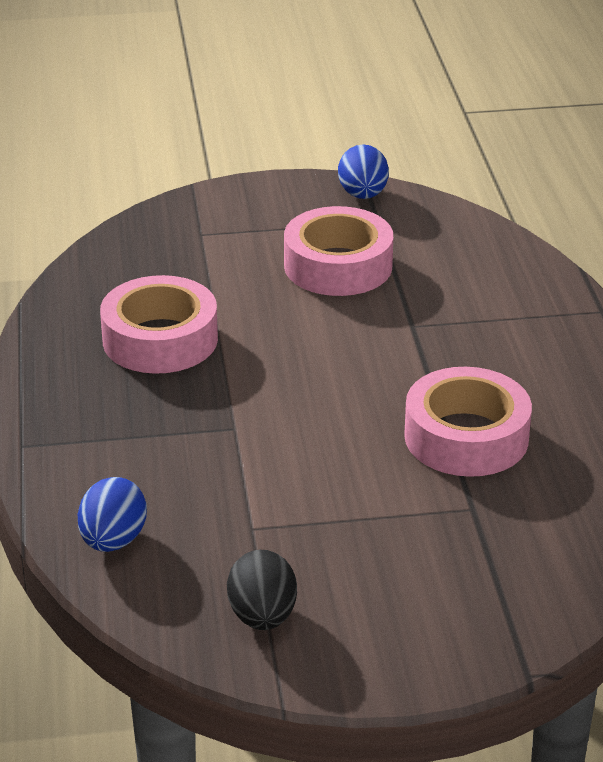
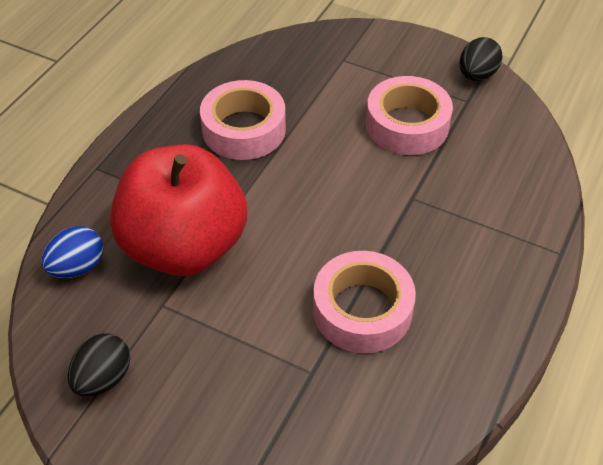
camera: 35 degrees right, 15 degrees up
blue egg [338,144,389,199] -> black egg [460,37,503,81]
none -> red apple [110,144,247,276]

